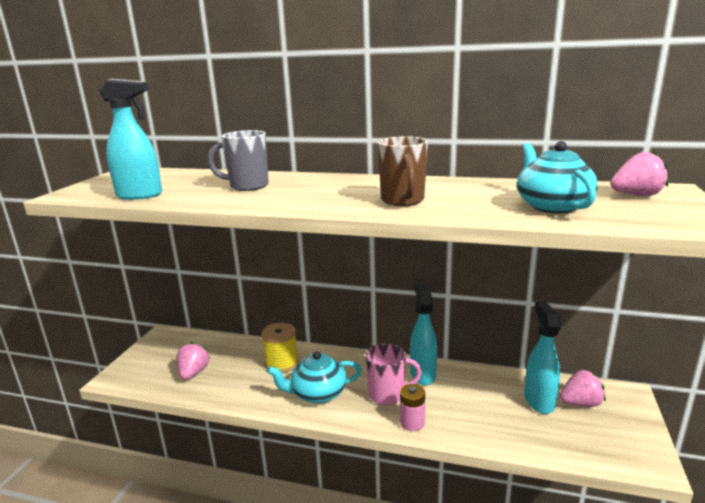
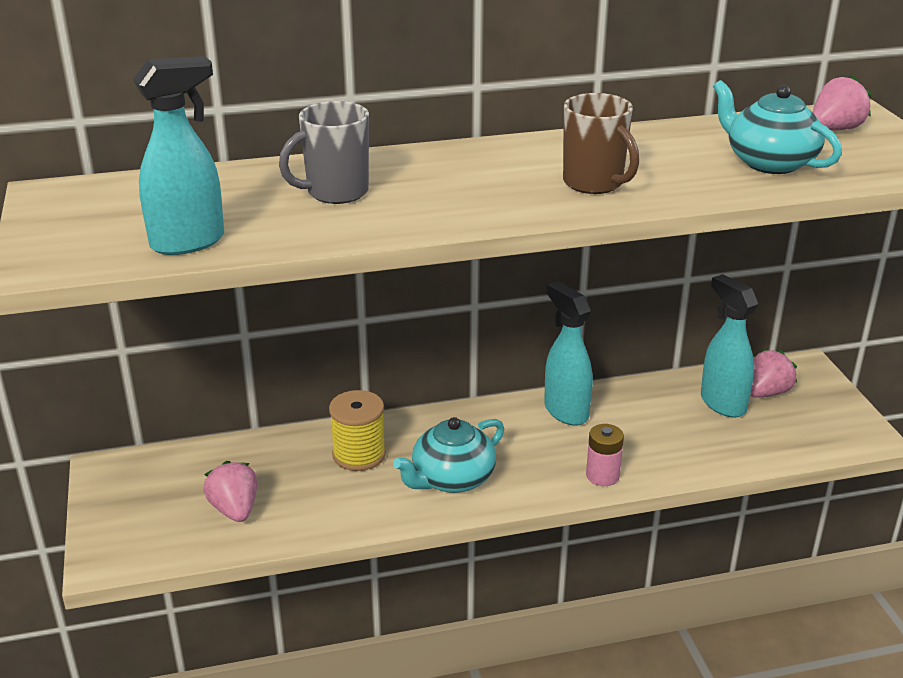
camera: 30 degrees left, 10 degrees up
pink mug [365,343,422,405] -> none

